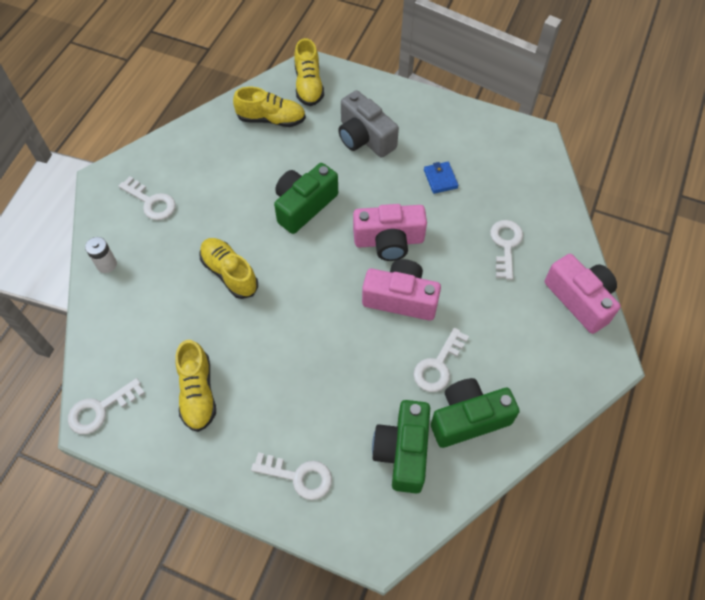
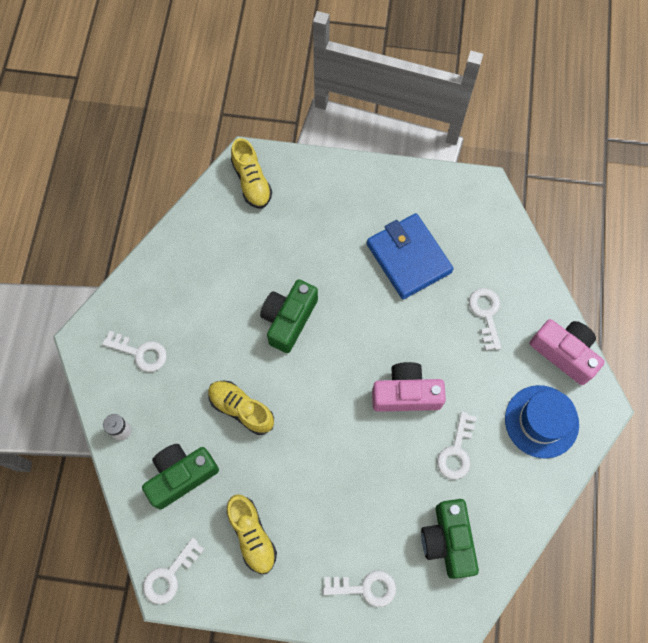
camera: 15 degrees left, 10 degrees up
yellow shoe [233,87,306,127] -> none
grey camera [338,90,399,158] -> none
pink camera [353,204,427,261] -> none
blue wallet [424,162,459,194] -> blue wallet [367,213,454,299], size x2.30
green camera [431,378,520,448] -> green camera moved to [142,444,219,509]
none -> blue hat [505,385,579,459]

